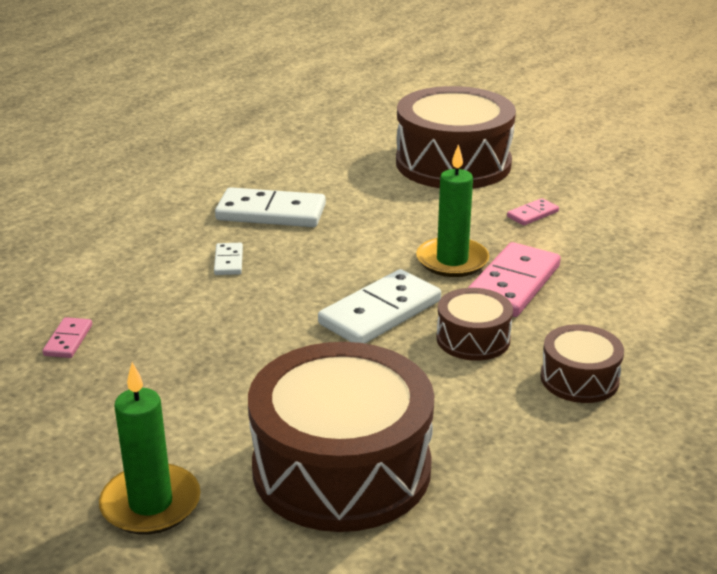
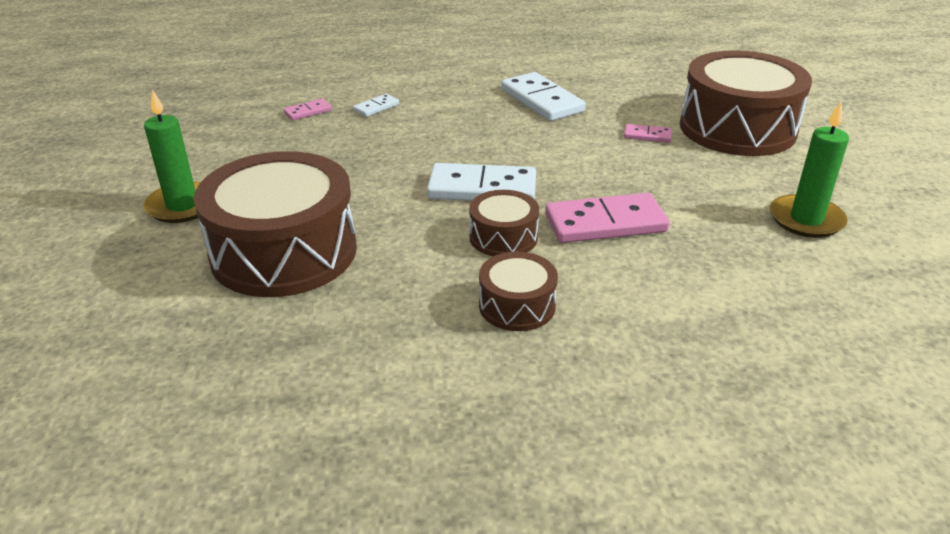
camera: 50 degrees right, 5 degrees up
white domino [214,243,243,275] -> white domino moved to [353,94,399,117]
green candle [416,144,489,277] -> green candle moved to [770,102,849,238]
pink domino [507,198,559,225] -> pink domino moved to [624,124,672,143]

